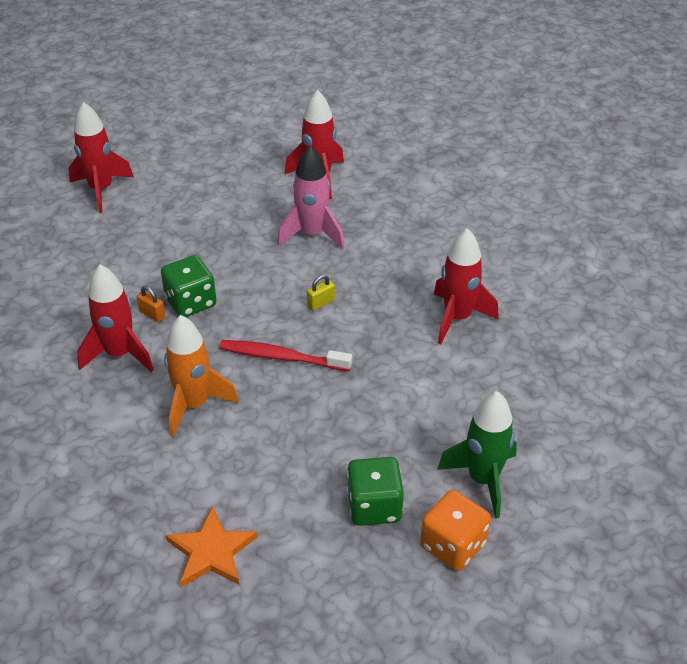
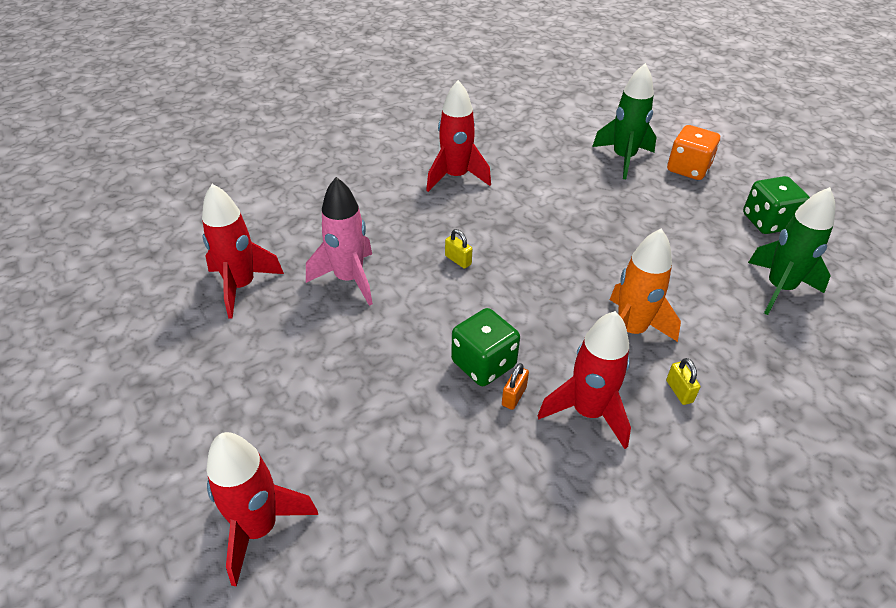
camera: 100 degrees left, 0 degrees up
orange star [166,506,258,587] -> green rocket [748,187,835,315]
red toothbrush [220,340,352,371] -> none
green dice [347,457,404,526] -> green dice moved to [743,176,810,234]
none -> yellow padlock [666,358,701,405]

